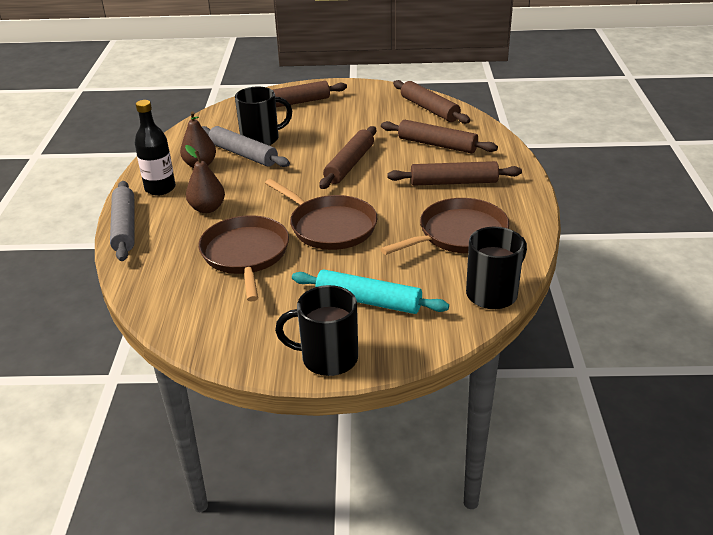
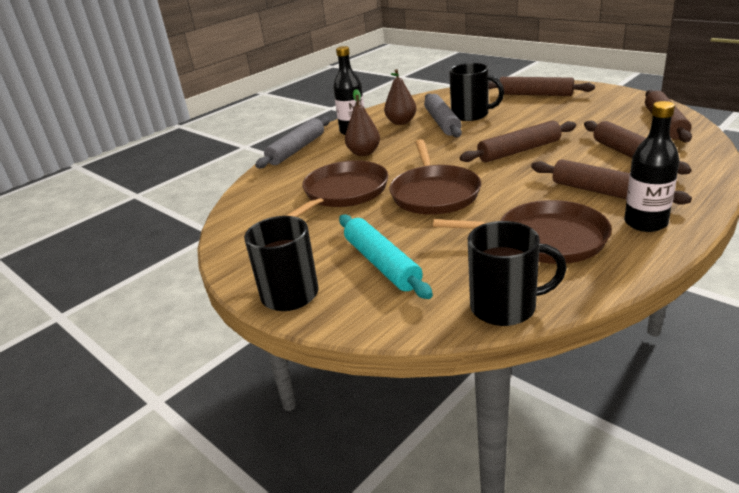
camera: 45 degrees right, 5 degrees down
none -> black bottle [624,101,679,232]

